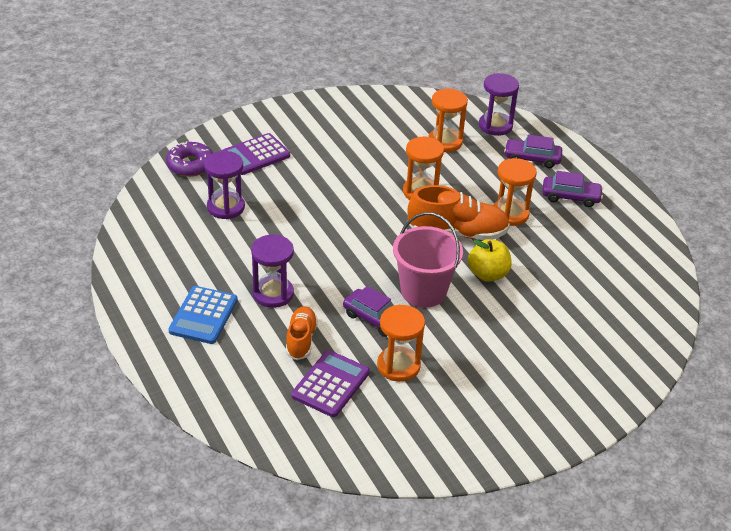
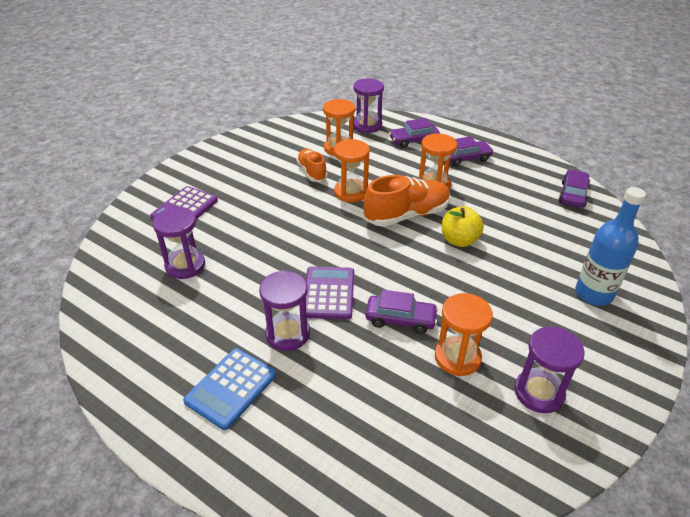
camera: 25 degrees left, 0 degrees up
purple donut [166,141,213,177] -> none
blue calculator [168,286,238,344] -> blue calculator turned 45 degrees clockwise [183,348,276,430]
orange shoe [286,306,318,360] -> orange shoe moved to [297,149,327,182]
purple calculator [291,350,370,417] -> purple calculator moved to [305,266,354,320]
pink bucket [393,212,463,308] -> none
none -> purple hourglass [514,326,585,413]
none -> purple car [558,170,590,208]
none -> blue bottle [575,187,646,306]

